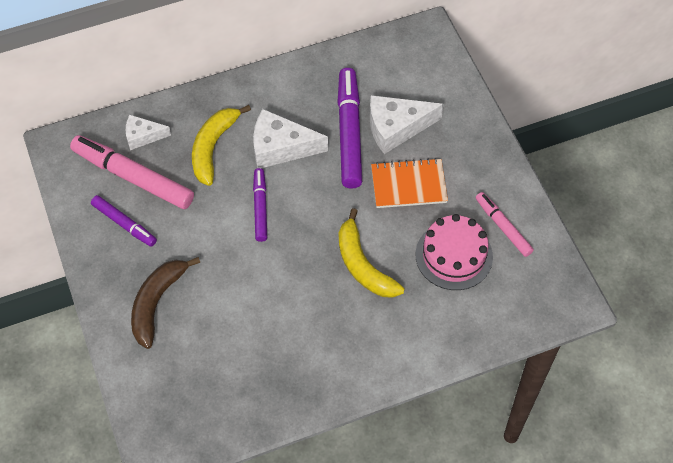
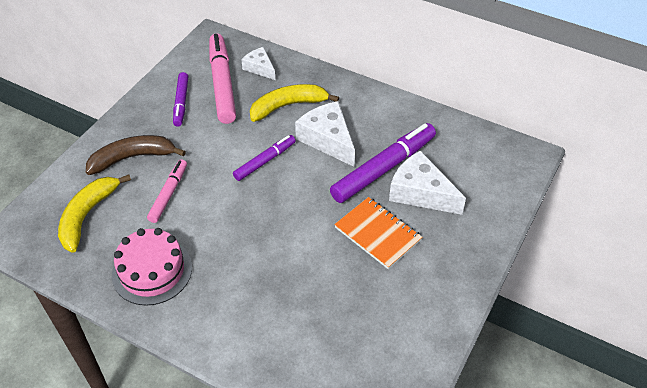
camera: 50 degrees right, 10 degrees down
yellow banana [339,208,404,298] -> yellow banana moved to [58,174,131,253]
pink cake [415,214,493,290] -> pink cake moved to [112,228,192,306]
pink marker [476,192,534,257] -> pink marker moved to [147,159,187,223]

